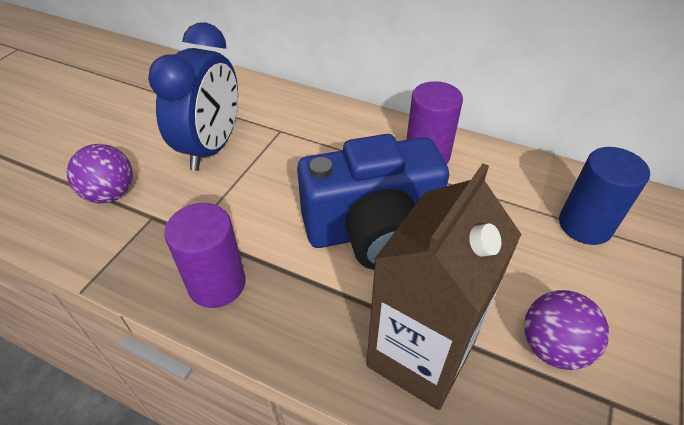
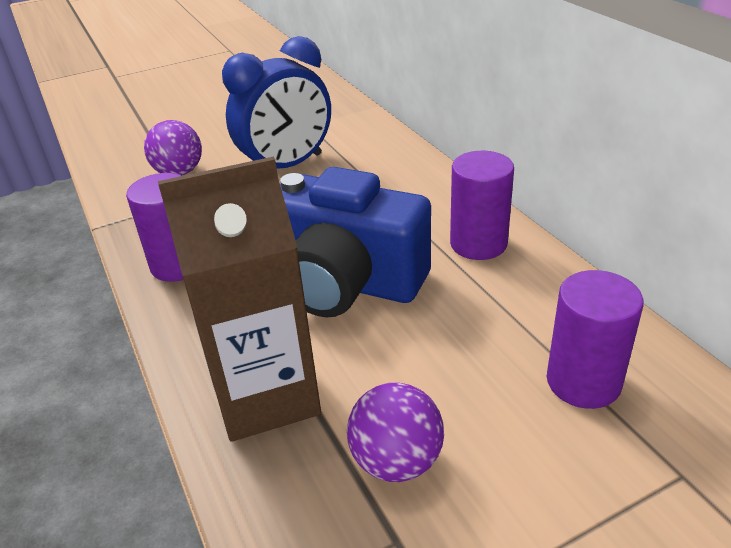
camera: 40 degrees right, 10 degrees down
blue cylinder [559,147,650,245] -> purple cylinder [547,270,644,409]

